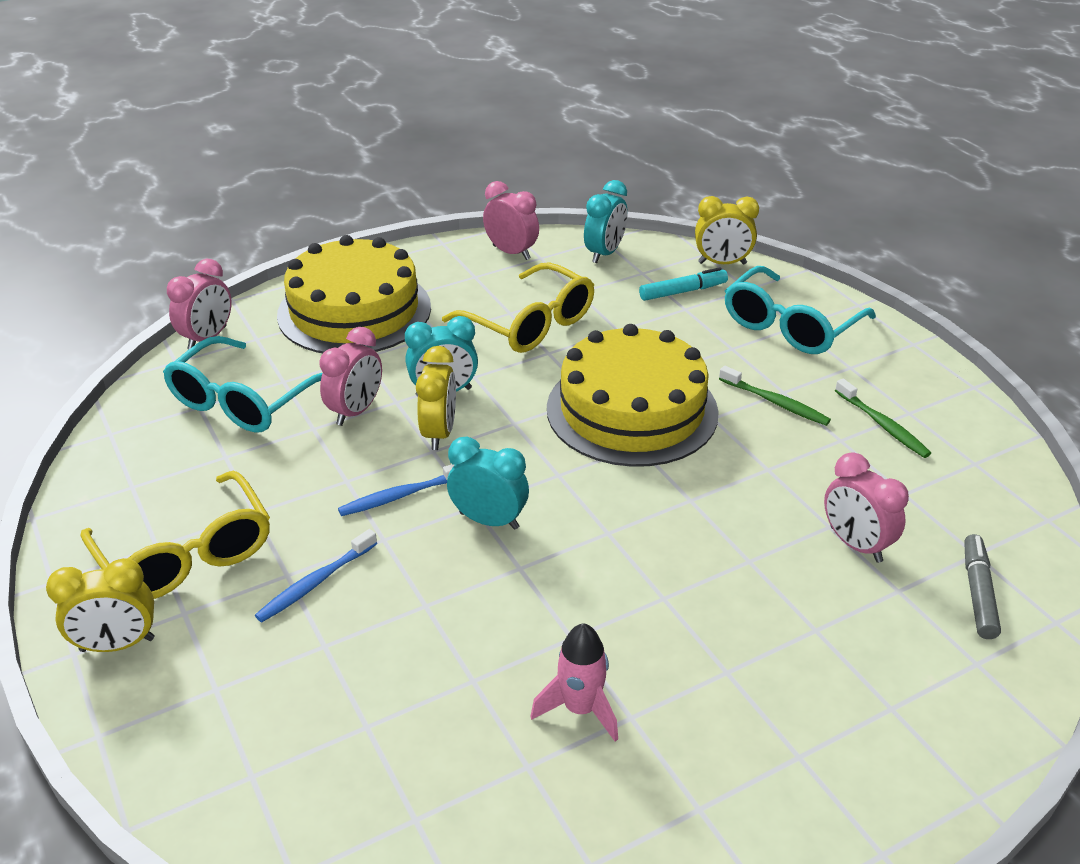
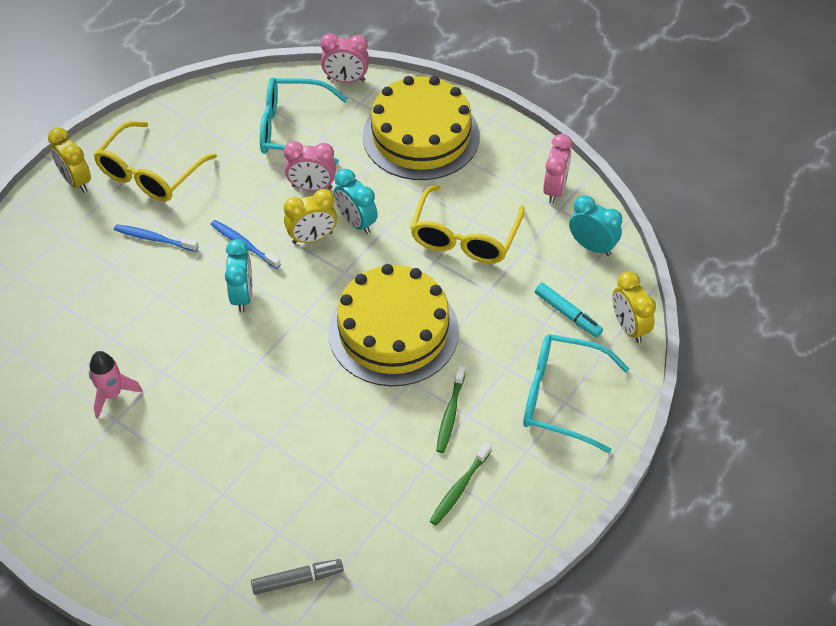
camera: 65 degrees right, 15 degrees up
turquoise clock [584,180,628,263] -> turquoise clock turned 150 degrees counterclockwise [569,195,622,256]
pink clock [824,452,909,563] -> none

